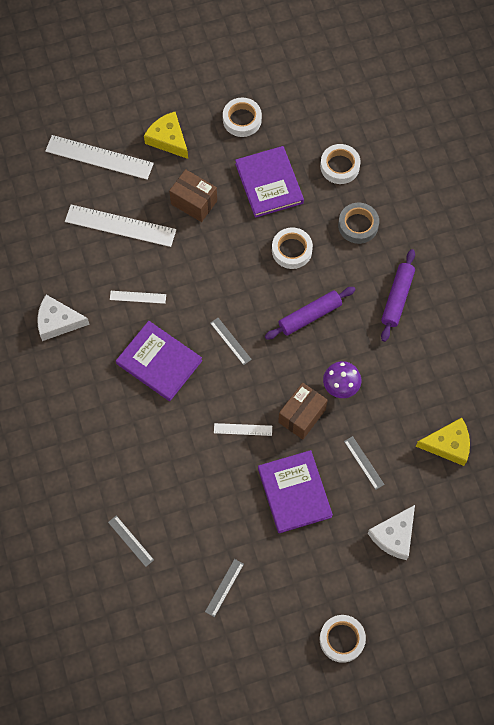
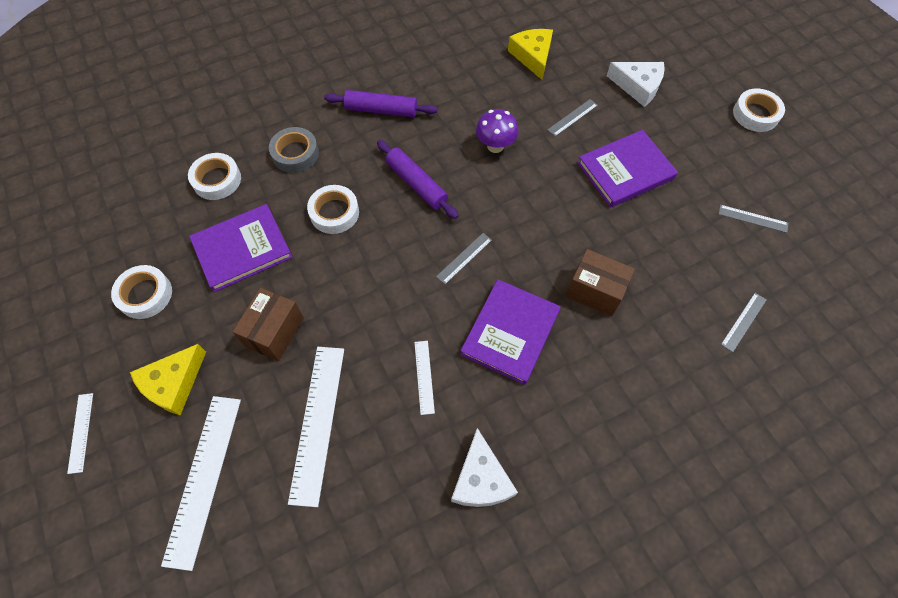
camera: 100 degrees left, 5 degrees down
white ruler [214,423,272,436] -> white ruler moved to [67,393,93,474]
brown box [278,383,328,440] -> brown box moved to [566,249,635,317]

